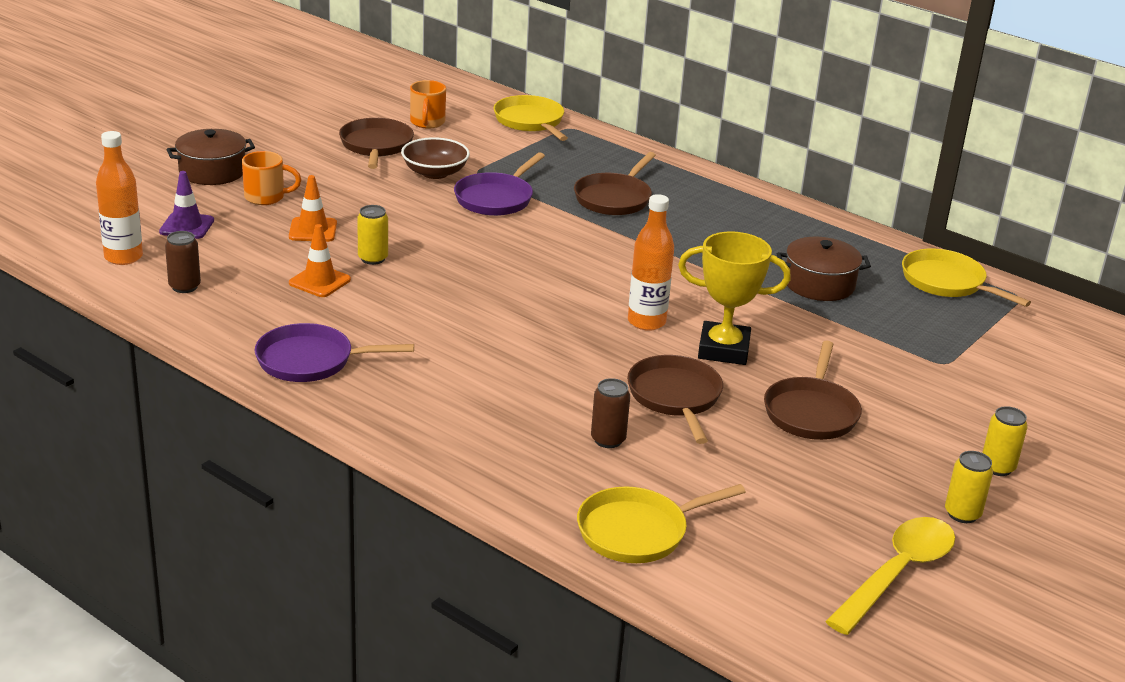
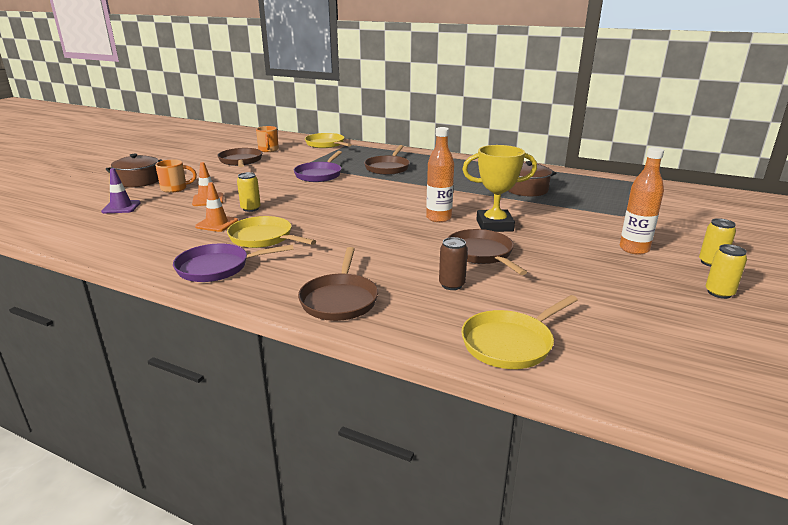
camera: 10 degrees left, 5 degrees down
orange bottle [96,131,143,265] -> orange bottle moved to [620,147,664,255]
brown can [165,231,201,293] -> none
brown bowl [401,137,470,179] -> none
brown pan [764,341,862,440] -> brown pan moved to [298,247,378,321]
yellow spoon [825,517,955,635] -> none
yellow pan [902,248,1031,307] -> yellow pan moved to [227,216,316,248]

